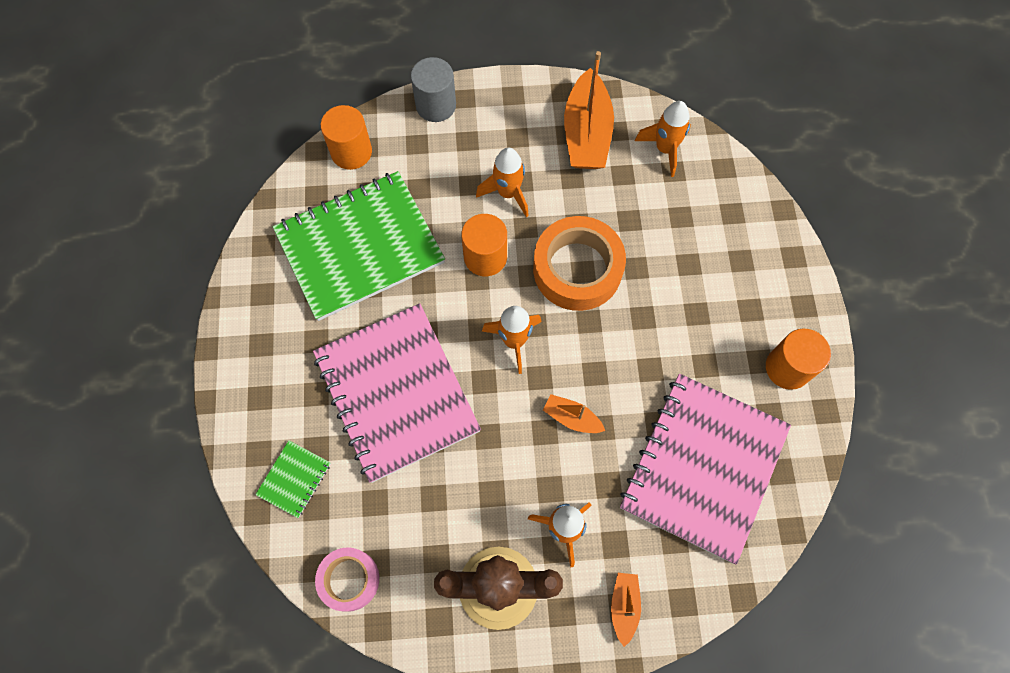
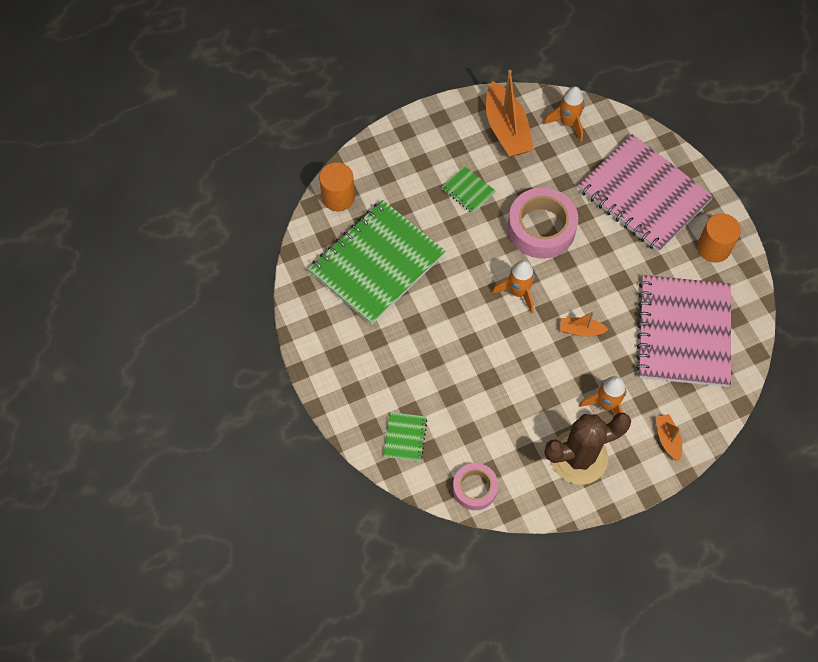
camera: 20 degrees left, 5 degrees down
pink notebook [313,303,481,483] -> pink notebook moved to [578,134,714,252]
grey cylinder [411,57,456,122] -> none
orange cylinder [461,214,507,276] -> none
orange rocket [476,148,529,217] -> green notebook [442,166,496,213]
orange tape [533,216,626,311] -> pink tape [508,188,578,259]

